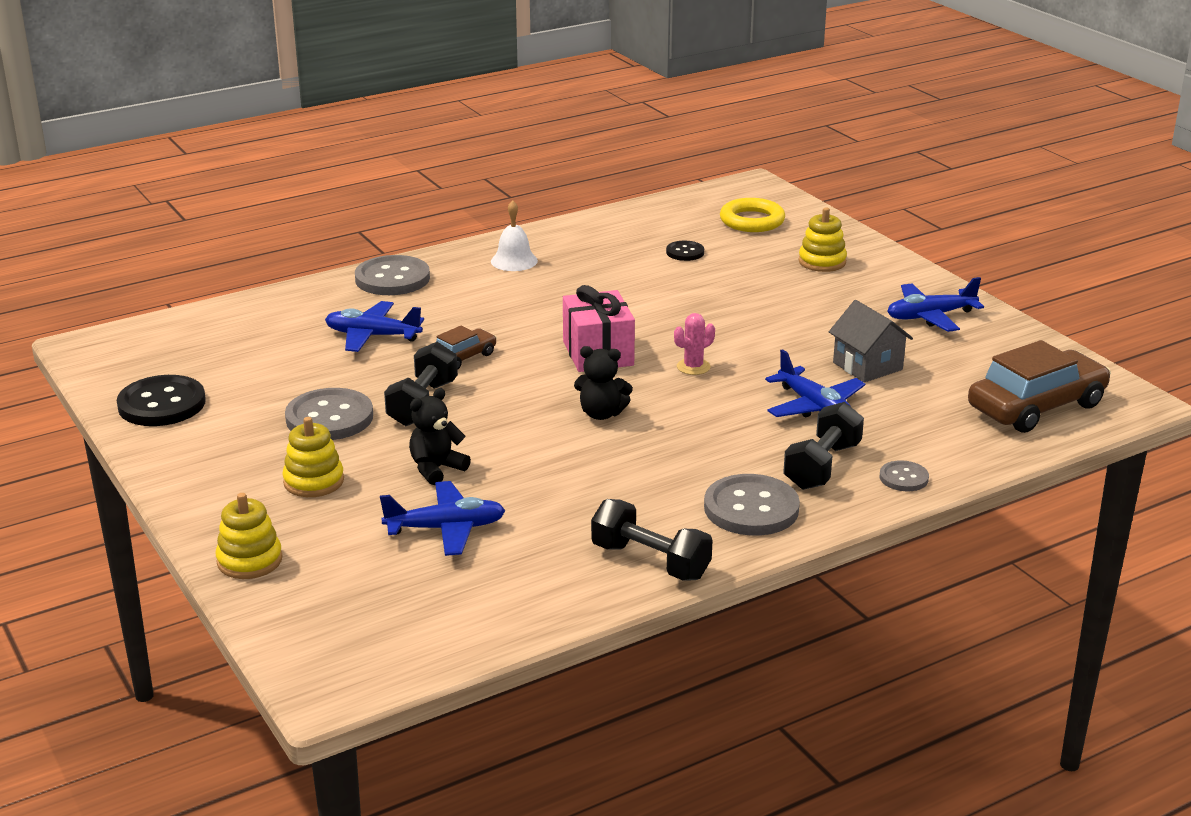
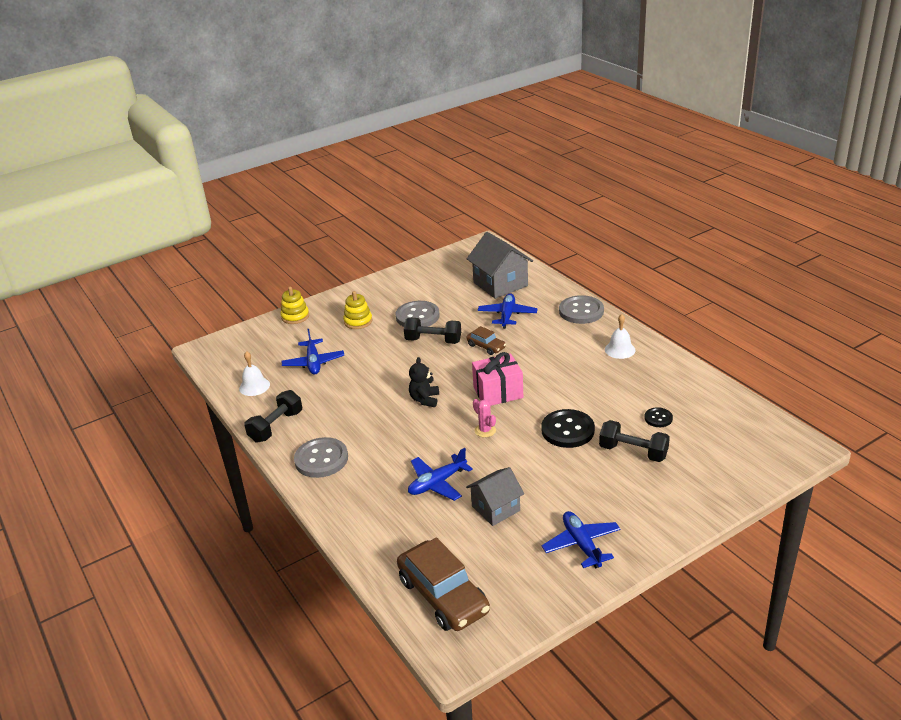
camera: 90 degrees right, 5 degrees up
black button [117,375,206,426] -> black button moved to [541,409,595,448]
black teddy bear [409,388,471,485] -> none
yellow ring [720,198,785,232] -> none
black dumbbell [783,402,864,490] -> black dumbbell moved to [599,420,670,462]
yellow stacking toy [799,207,847,272] -> none
grey button [879,460,929,491] -> none
none -> white bell [239,351,270,396]
none -> grey house [467,232,533,299]

